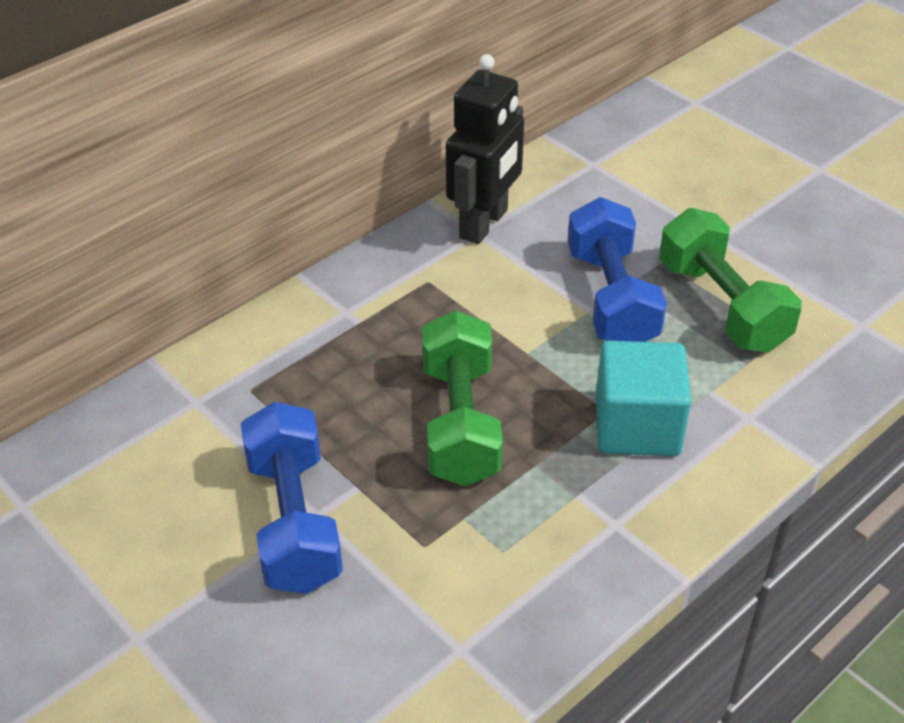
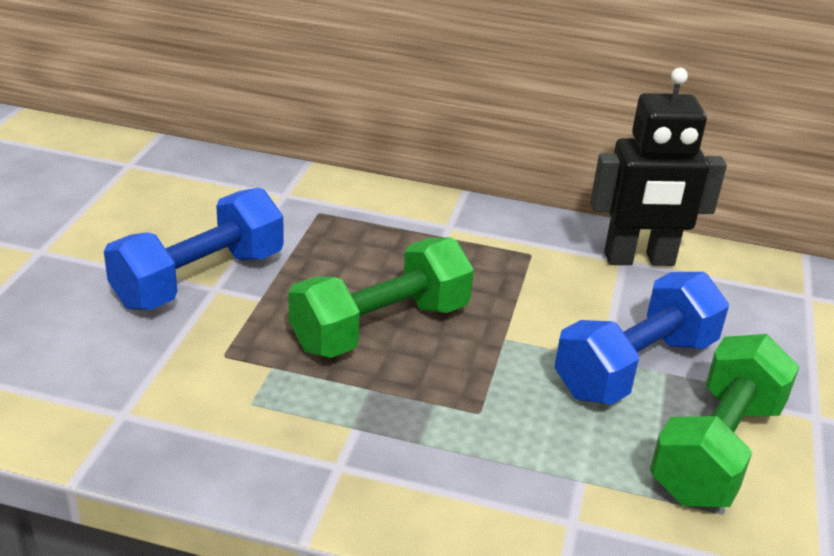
camera: 55 degrees right, 10 degrees down
turquoise cube [596,341,691,456] -> none

